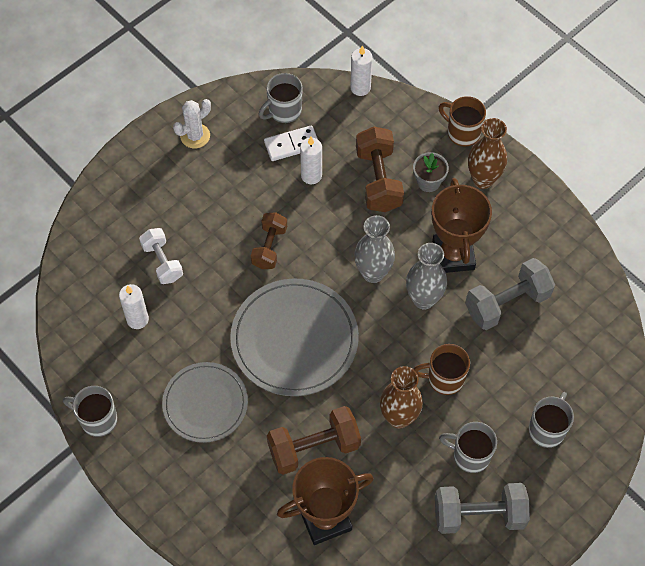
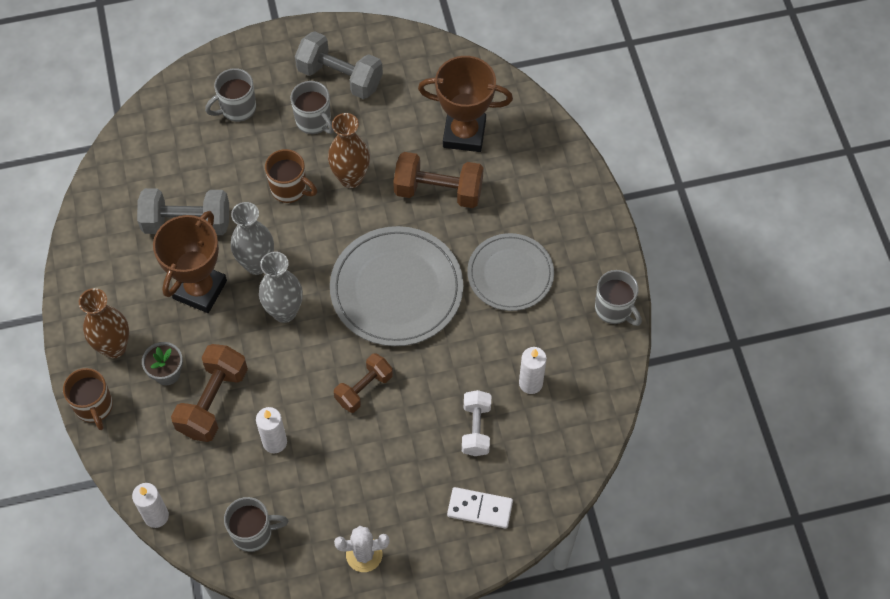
camera: 150 degrees left, 0 degrees up
white domino [264,125,318,161] -> white domino moved to [447,487,513,529]

